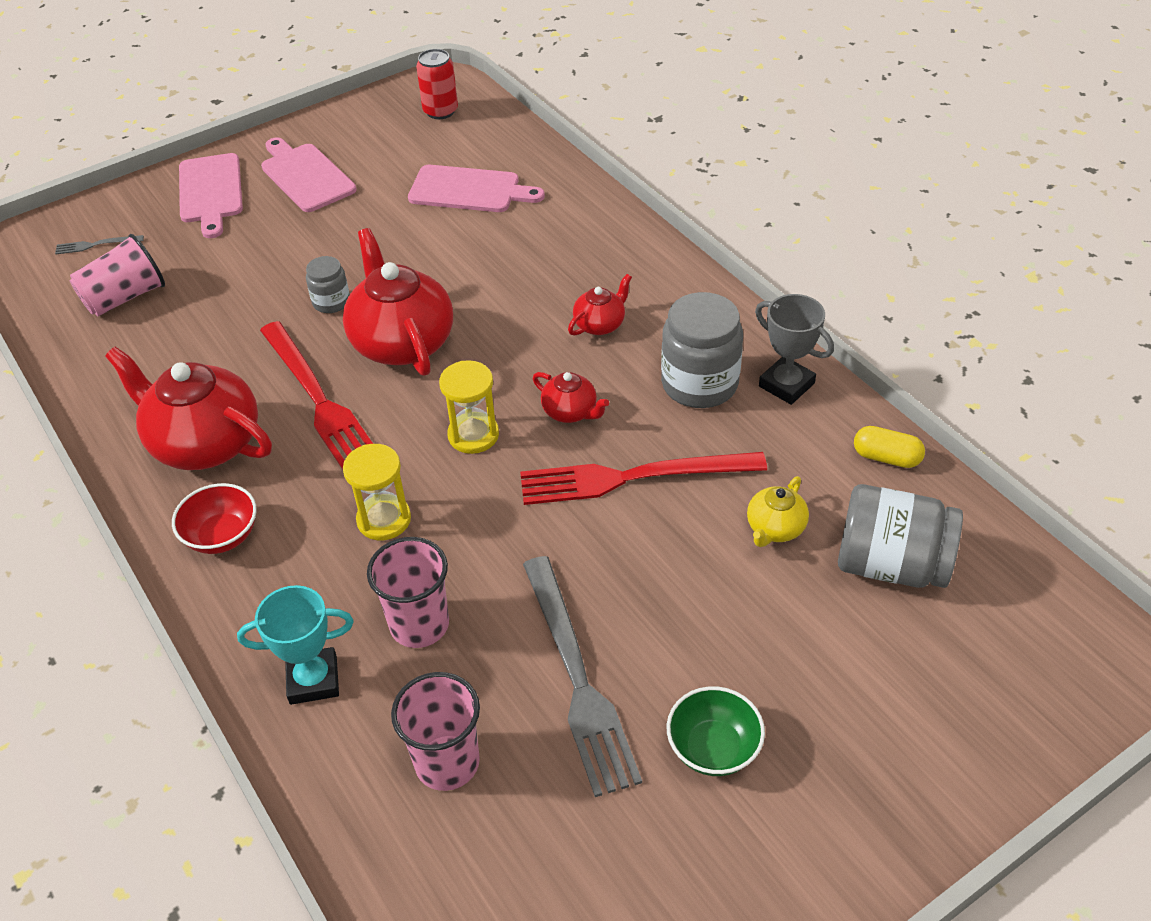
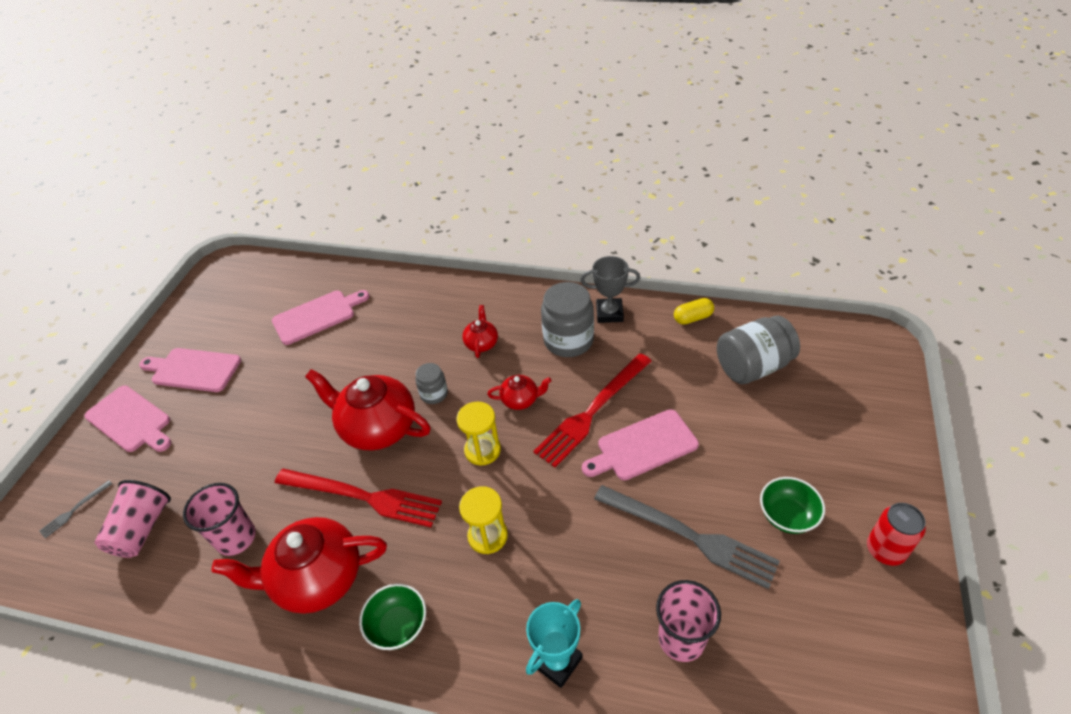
camera: 40 degrees left, 0 degrees up
red bowl [172,483,257,554] -> green bowl [359,584,426,650]
grey jar [306,256,350,313] -> grey jar moved to [415,363,448,404]
pink cup [367,537,449,648] -> pink cup moved to [183,483,256,556]
red can [416,49,458,119] -> red can moved to [867,503,926,566]
yellow teapot [747,476,809,547] -> none
none -> pink cutting board [582,409,699,480]

